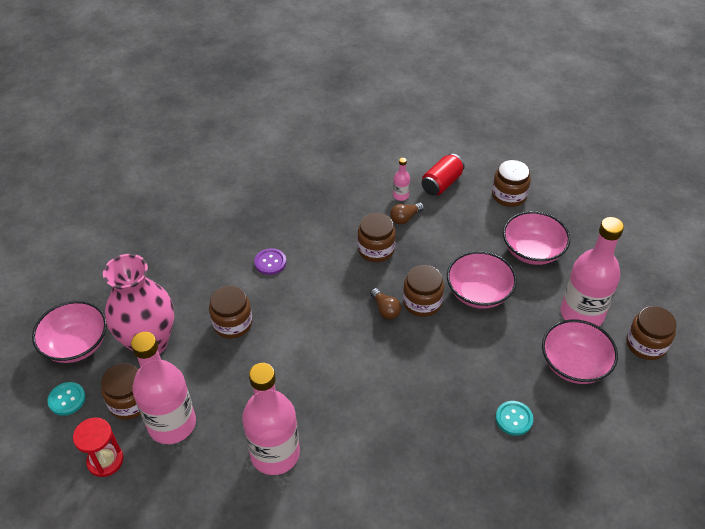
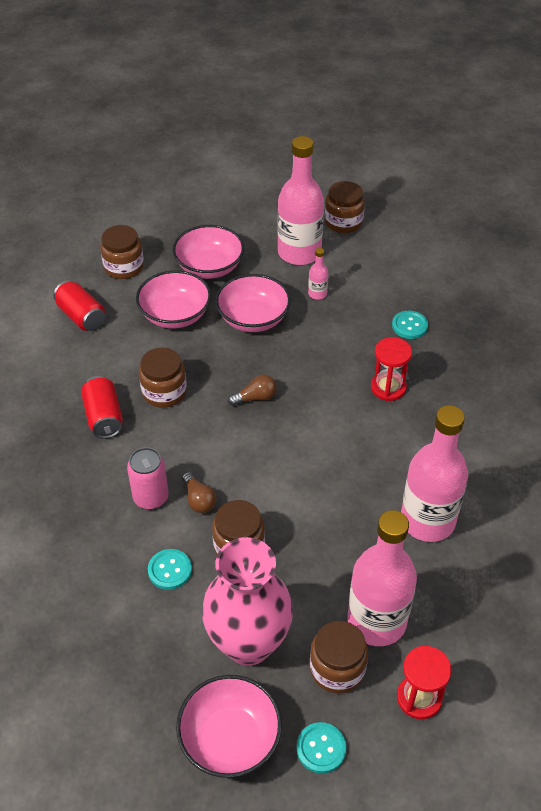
camera: 80 degrees left, 0 degrees up
purple button [254,248,286,275] -> pink can [127,447,169,510]
brown light bulb [390,202,424,225] -> brown light bulb moved to [182,472,216,513]
pink bottle [393,158,410,201] -> pink bottle moved to [308,248,328,300]
brown jar [403,265,444,317] -> none
pink bowl [542,319,618,384] -> pink bowl moved to [136,270,211,328]
none -> red can [81,376,123,439]
none -> turquoise button [148,549,192,590]
none -> red hourglass [371,337,412,401]

